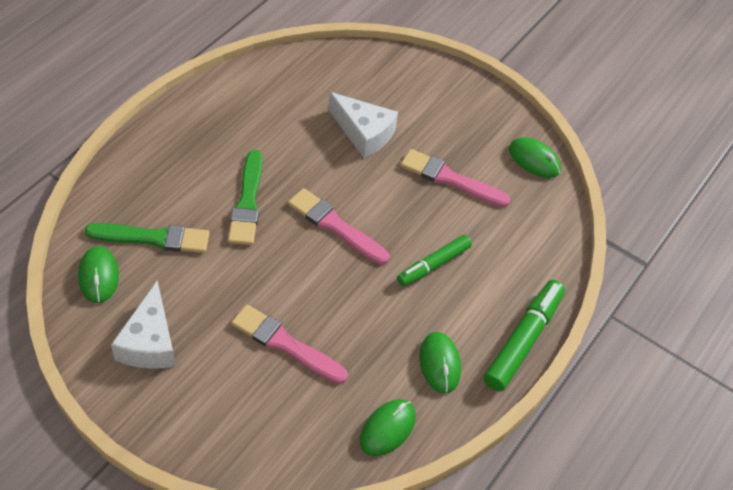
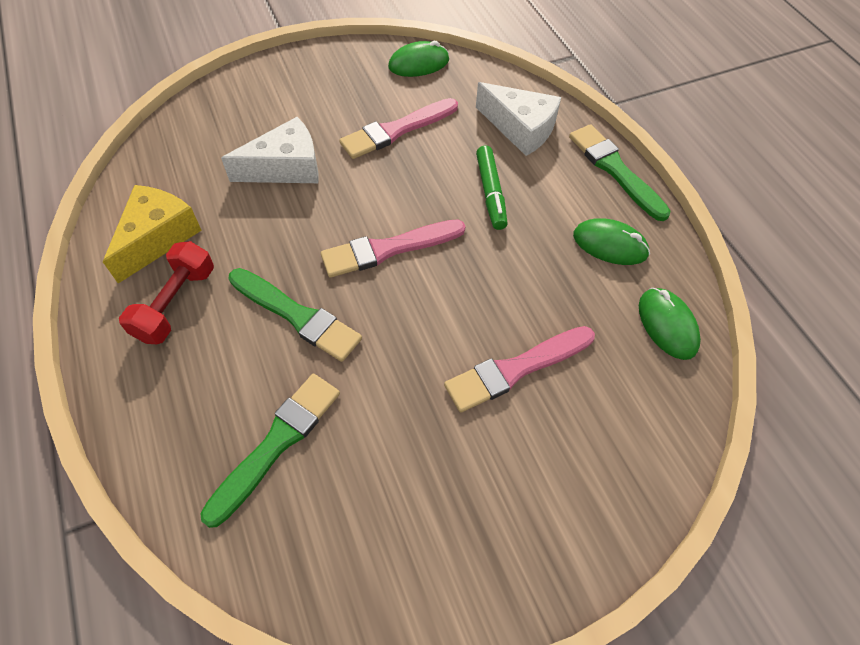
camera: 55 degrees left, 5 degrees up
green mouse [78,246,119,303] -> none
white cheese [111,280,175,369] -> white cheese moved to [476,82,561,156]
green marker [484,280,565,392] -> green brush [569,124,670,221]
none -> yellow cheese [103,185,202,284]
none -> red dumbbell [119,241,214,344]

